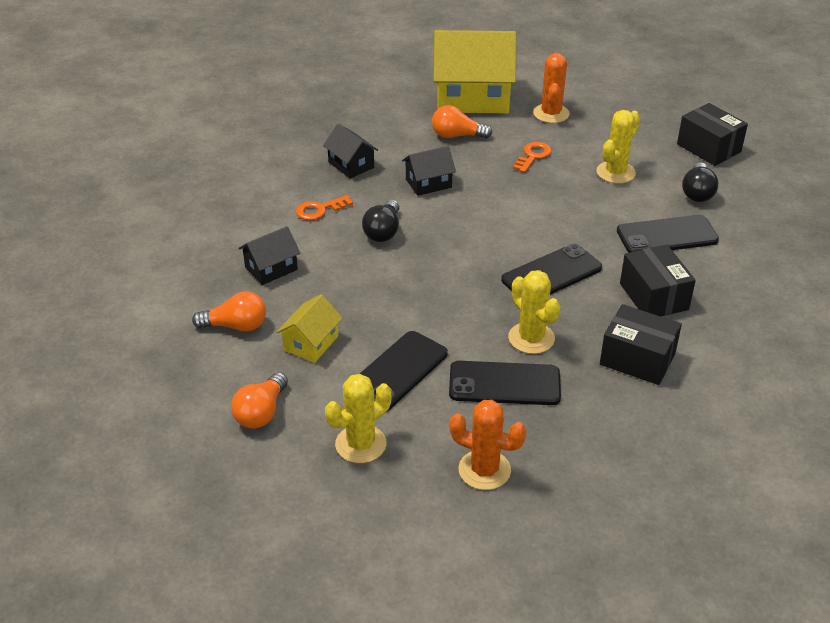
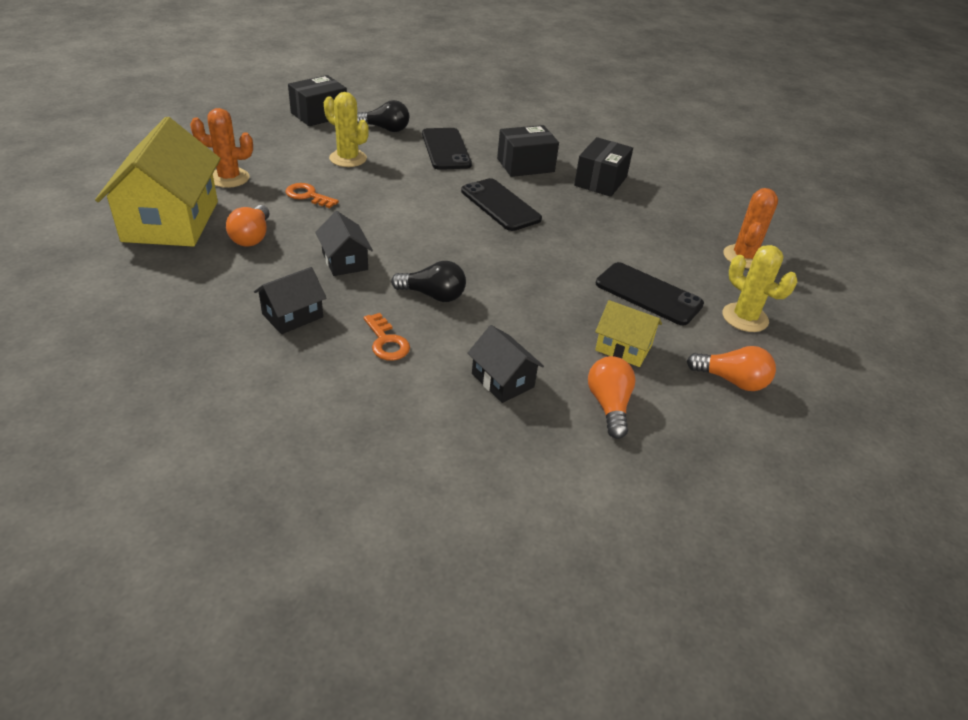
camera: 95 degrees left, 0 degrees up
black phone [449,361,561,405] -> none
yellow cactus [508,270,560,354] -> none

